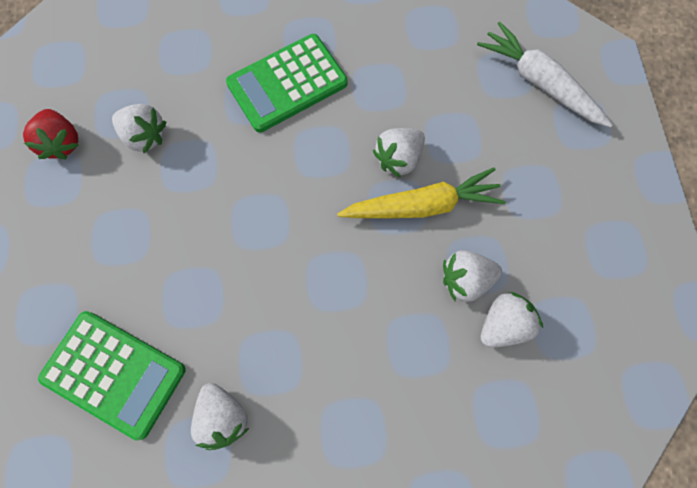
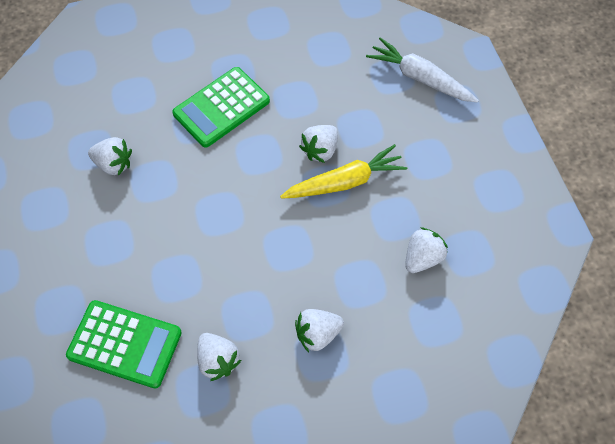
camera: 10 degrees left, 10 degrees down
red strawberry [23,109,79,159] -> none
white strawberry [443,250,502,302] -> white strawberry moved to [295,309,344,352]

